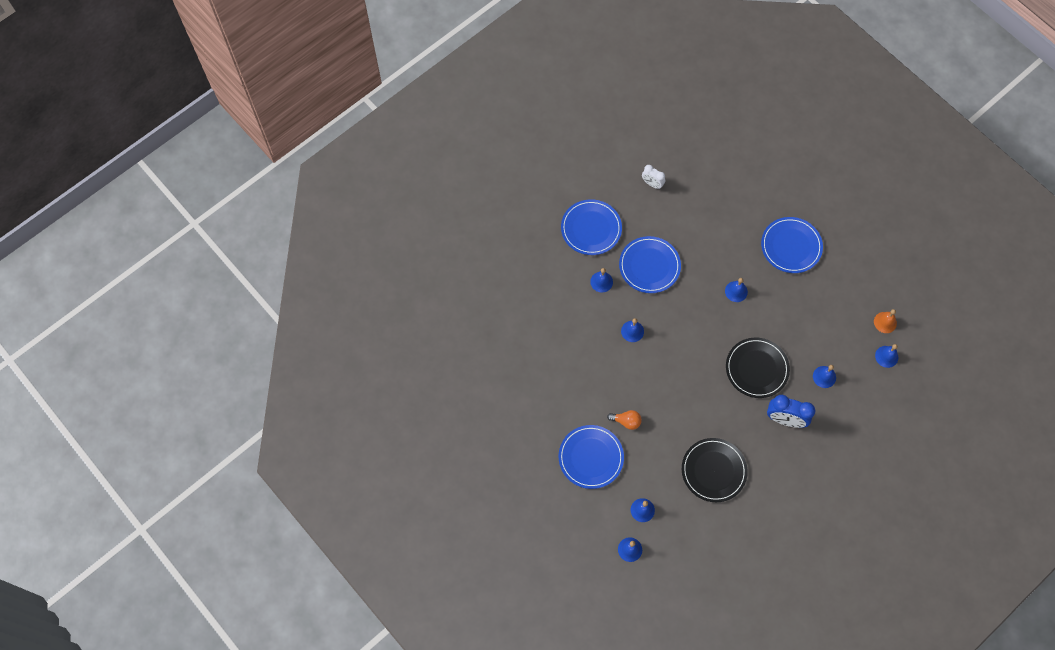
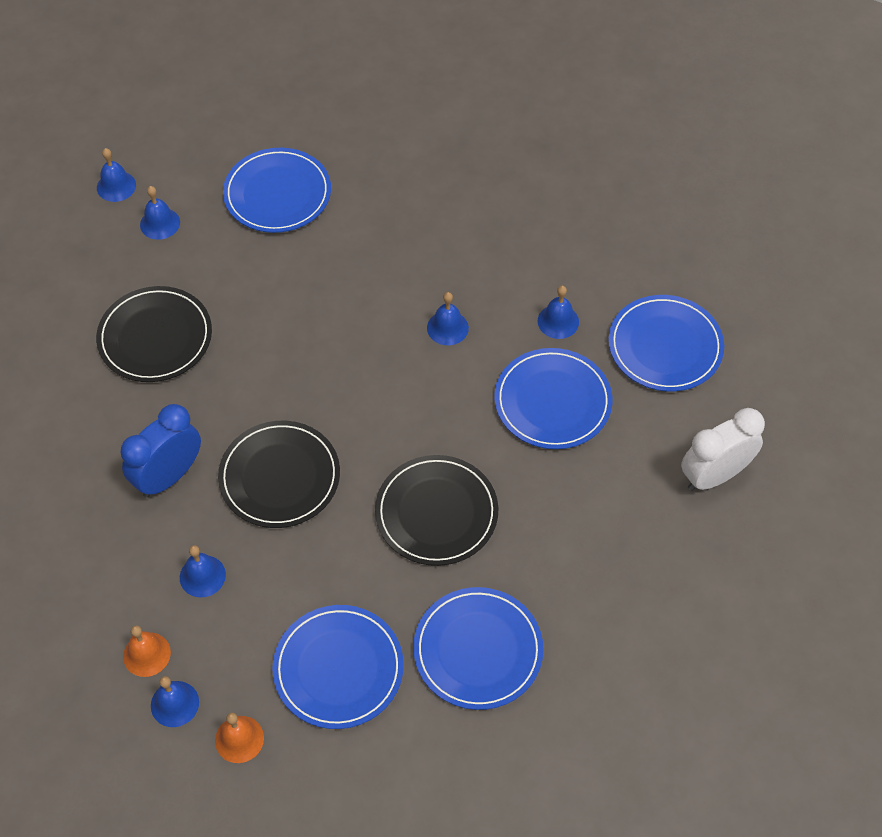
camera: 115 degrees right, 10 degrees down
orange light bulb [607,410,642,430] -> none
white clock [642,165,665,189] -> white clock [681,408,765,491], size x1.69
blue bell [725,278,748,302] -> black plate [375,455,498,566]
none -> orange bell [123,625,171,677]
none -> blue plate [272,605,404,729]

